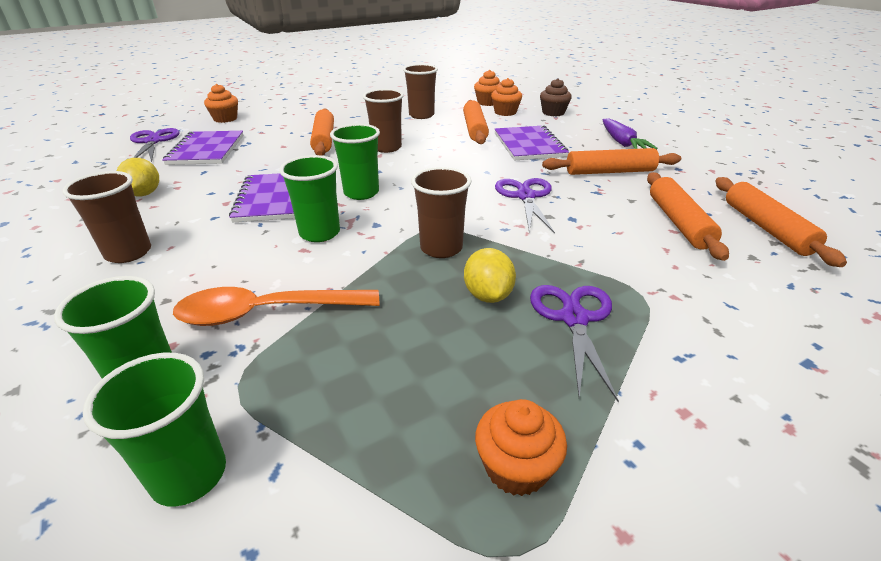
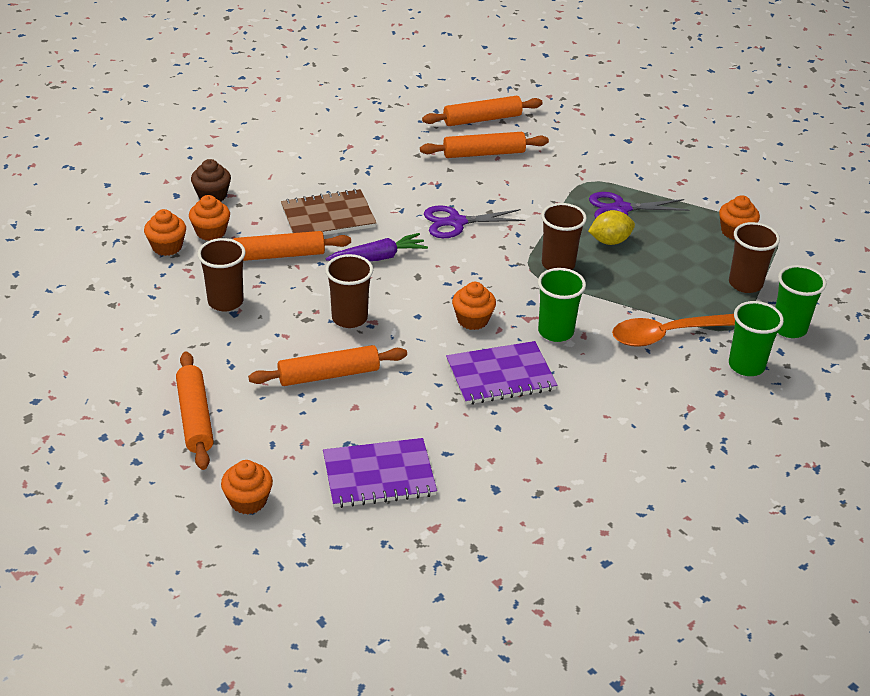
camera: 100 degrees left, 5 degrees up
brown cup [62,171,151,263] -> brown cup moved to [729,222,780,293]
yellow lemon [117,158,159,196] -> none
purple scissors [130,128,180,162] -> none
orange spoon [173,287,379,326] -> orange spoon turned 90 degrees clockwise [612,314,735,347]
green cup [330,124,380,200] -> orange cupcake [452,282,496,330]
purple notebook [495,125,569,161] -> brown notebook [281,189,377,235]
orange rolling pin [542,148,681,175] -> orange rolling pin moved to [176,352,214,470]
purple carrot [602,119,658,149] -> purple carrot moved to [326,233,428,261]

